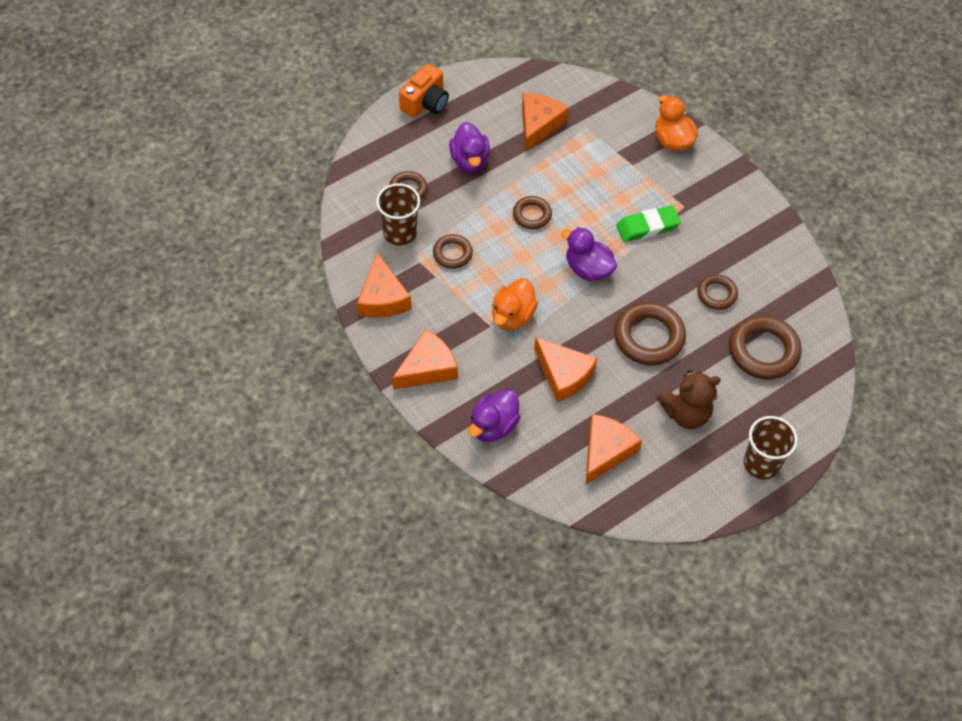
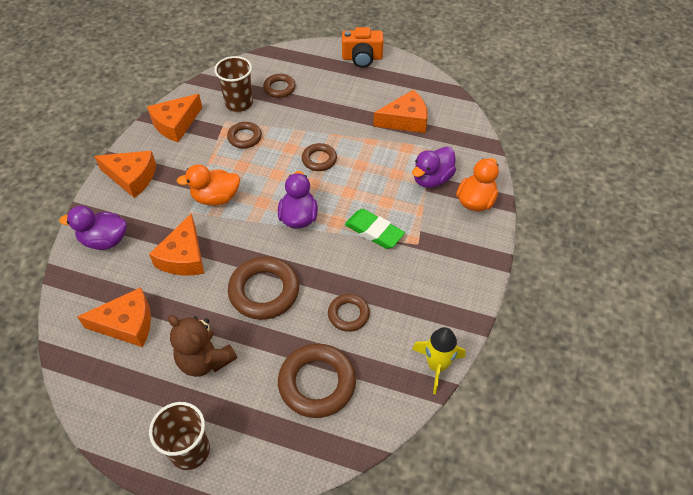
camera: 55 degrees right, 5 degrees down
purple duck [449,122,490,173] -> purple duck moved to [412,146,456,188]
none -> yellow rocket [412,327,465,394]

